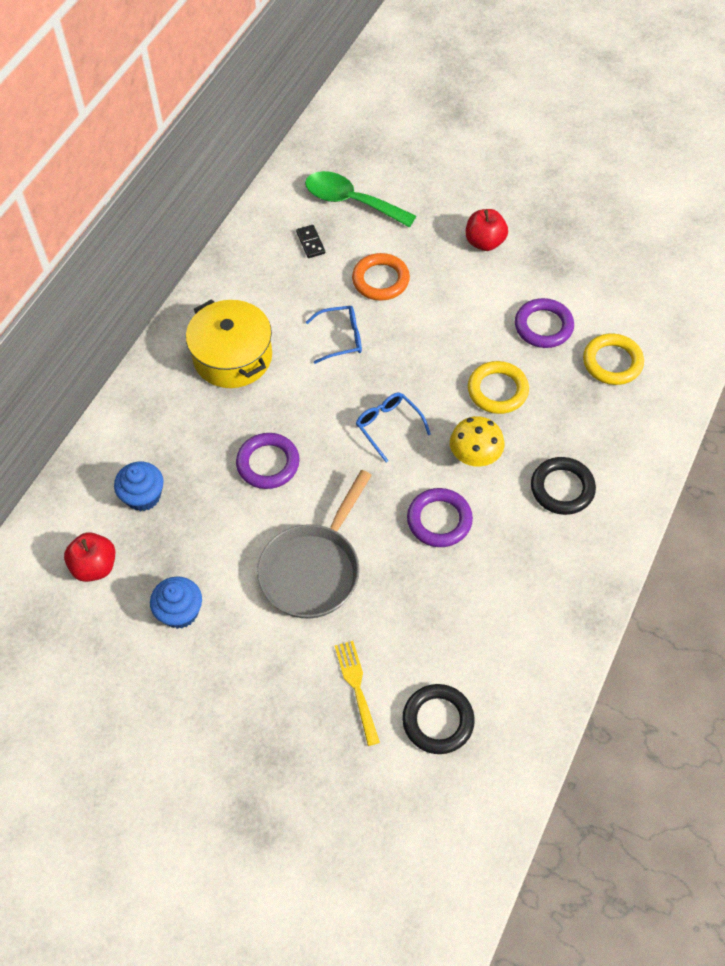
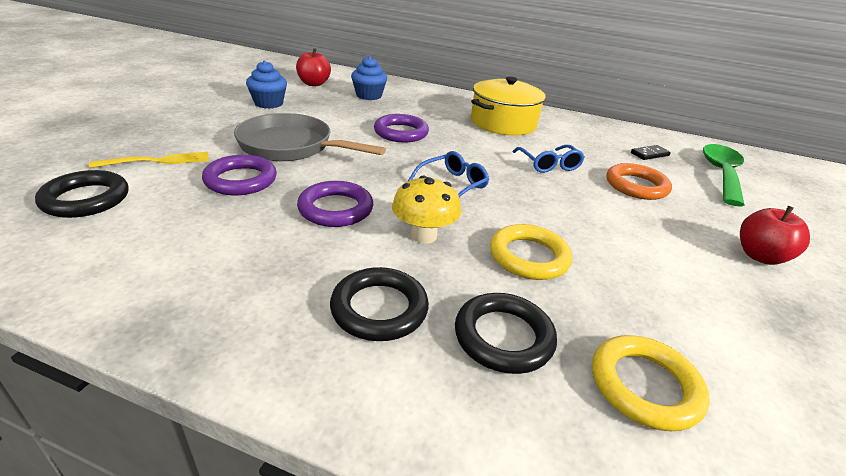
camera: 80 degrees right, 25 degrees down
purple ring [515,298,574,348] -> purple ring moved to [202,155,277,195]
none -> black ring [455,293,557,374]

